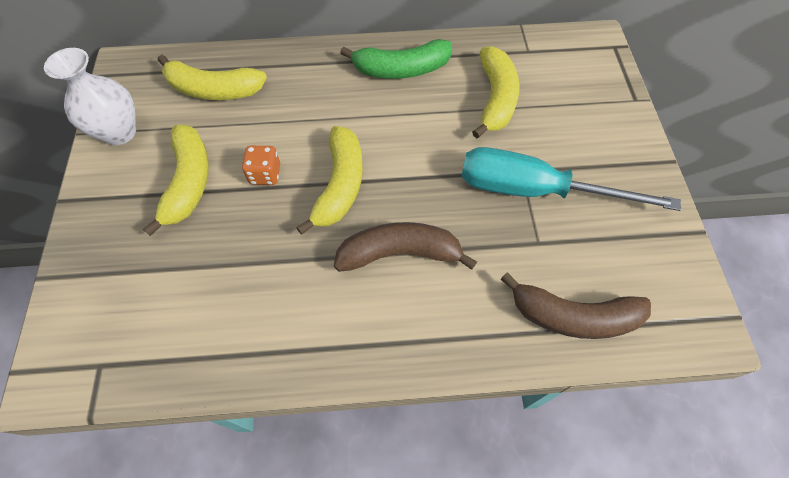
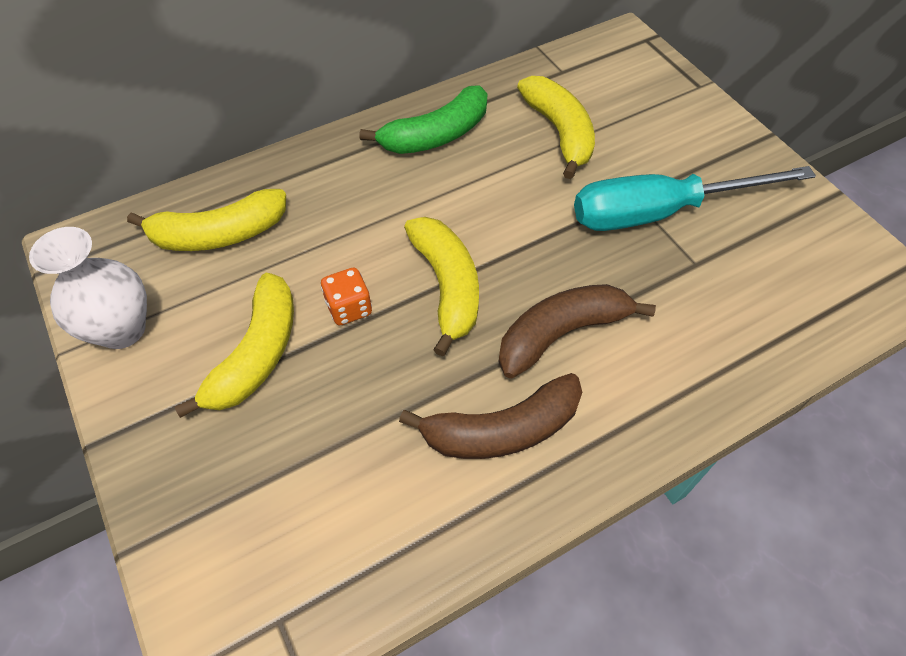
camera: 25 degrees left, 5 degrees down
yellow banana [143,125,209,236] -> yellow banana turned 45 degrees clockwise [175,273,294,418]
brown banana [501,272,651,339] -> brown banana moved to [399,373,582,459]

